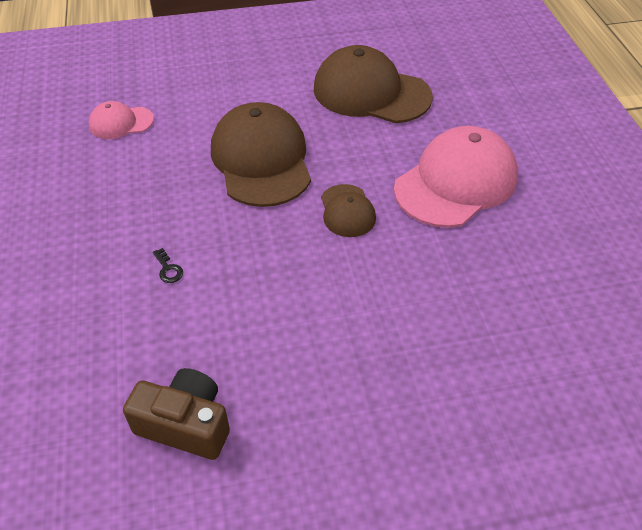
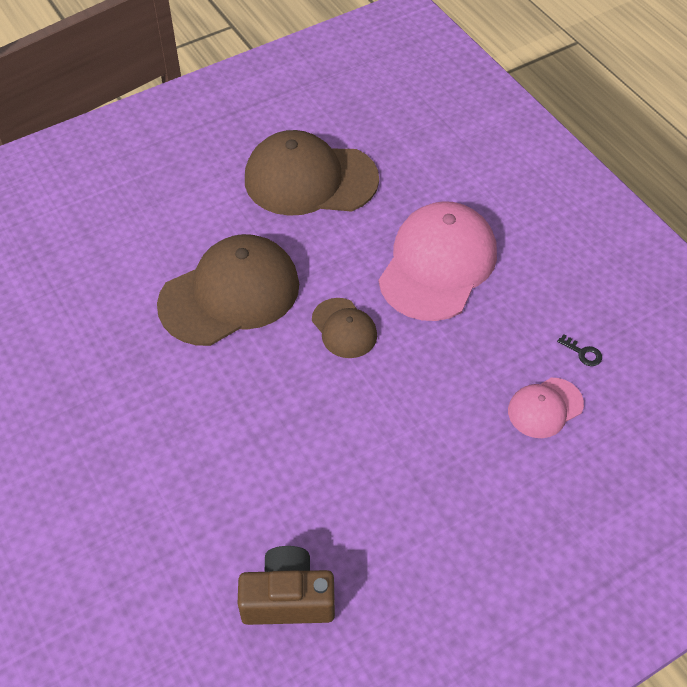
camera: 20 degrees left, 5 degrees up
pink cap [89,101,154,139] -> pink cap moved to [508,378,584,438]
black key [153,248,183,283] -> black key moved to [557,334,602,366]
brown cap [211,102,311,207] -> brown cap turned 90 degrees clockwise [157,234,299,346]

